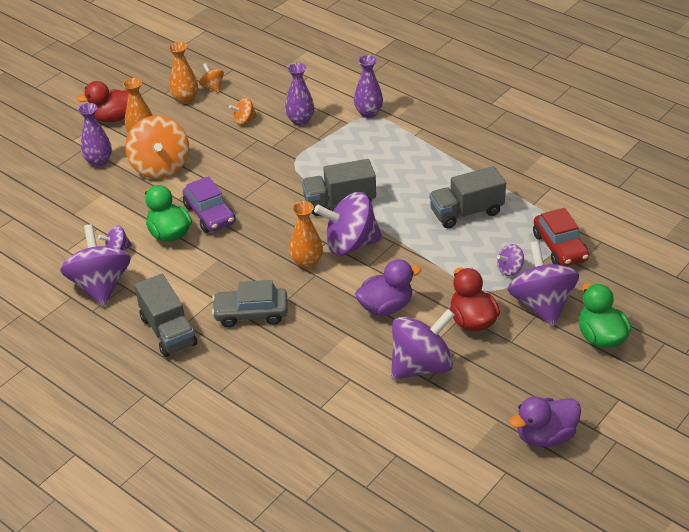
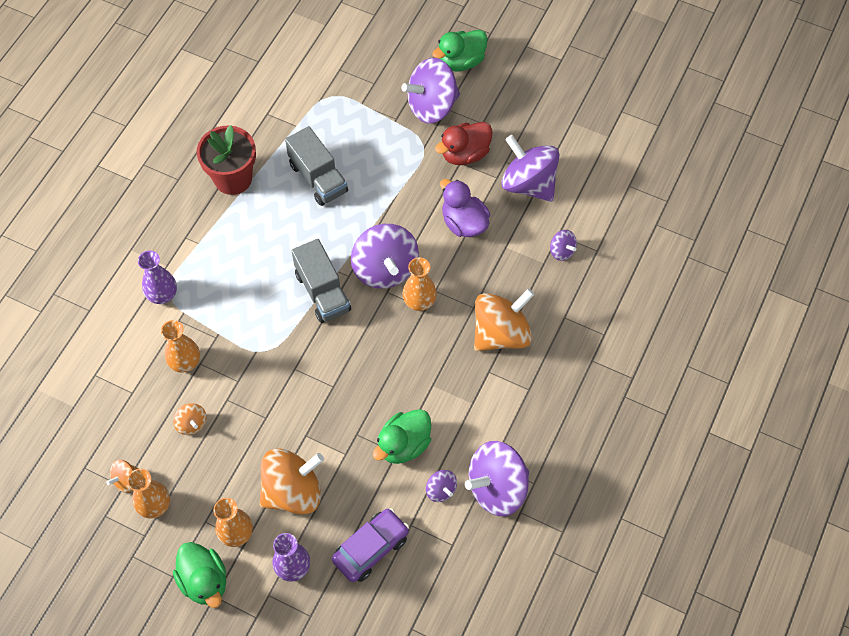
camera: 105 degrees left, 20 degrees up
red duck [76,81,129,122] -> green duck [173,542,226,608]
grey truck [134,274,197,357] -> none
purple car [183,176,236,233] -> purple car moved to [332,508,409,582]
grey car [212,280,288,328] -> orange spinning top [474,288,535,351]
purple vase [285,63,314,126] -> orange vase [161,320,200,373]
purple spinning top [497,244,524,276] -> purple spinning top moved to [550,230,577,261]
purple duck [509,397,581,447] -> none
red car [533,208,589,266] -> none
none -> red flower pot [197,125,256,195]

